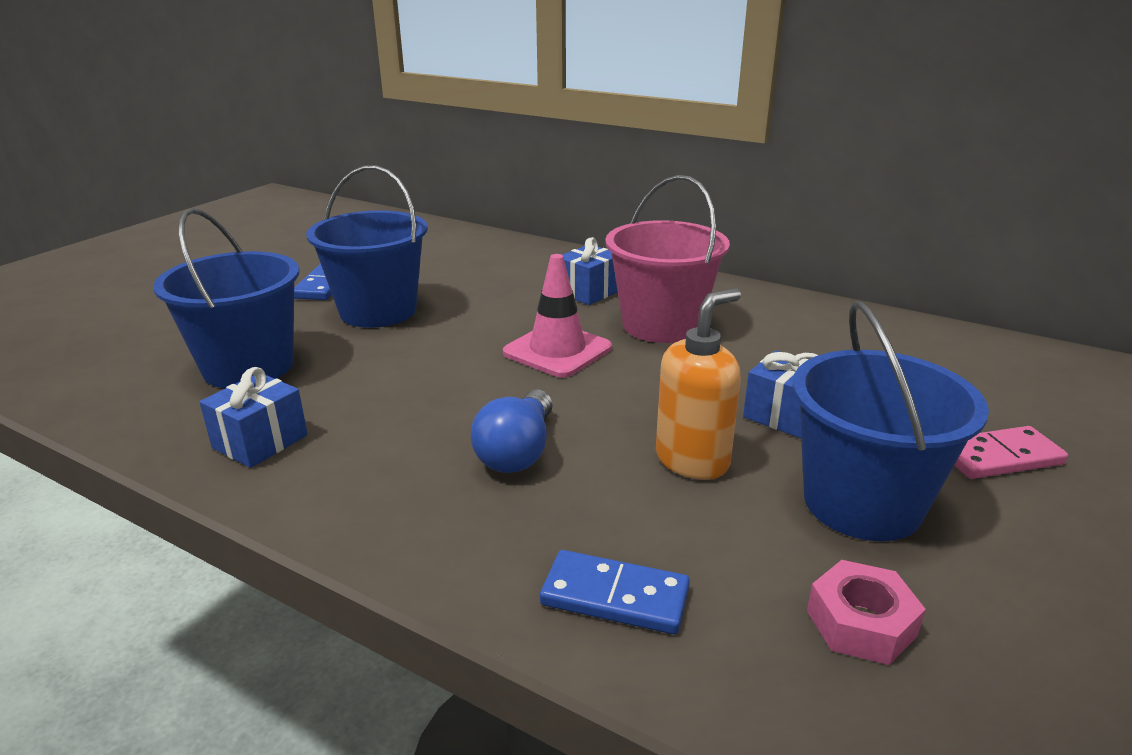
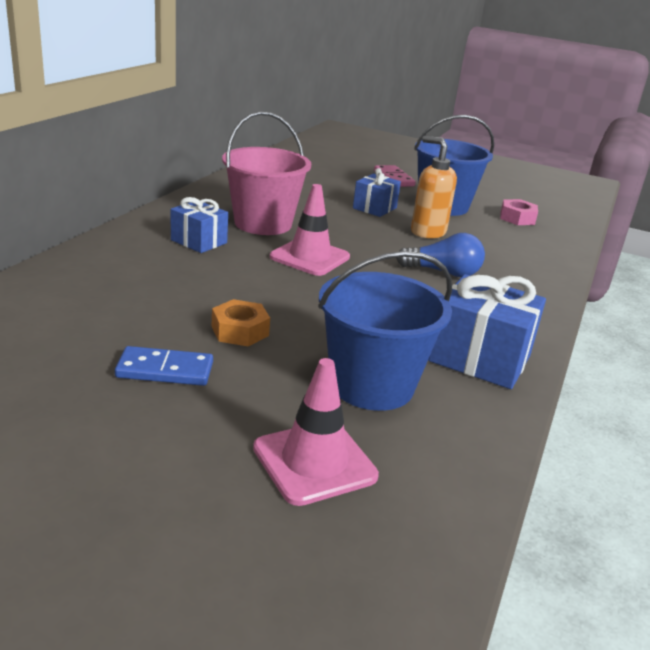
camera: 100 degrees left, 0 degrees up
blue gift [200,367,308,468] -> blue gift [428,274,546,389], size x1.61
blue bucket [306,165,427,328] -> orange nut [212,299,270,346]
blue domino [540,550,690,634] -> none
none -> pink traffic cone [253,358,379,506]

